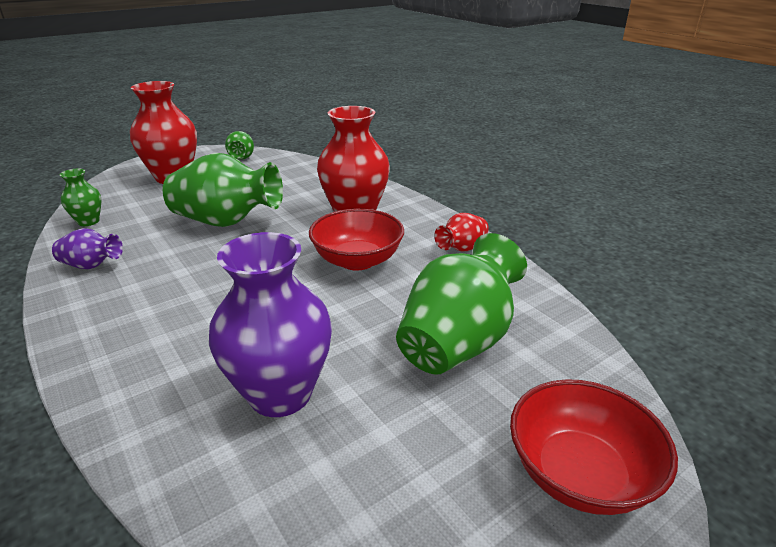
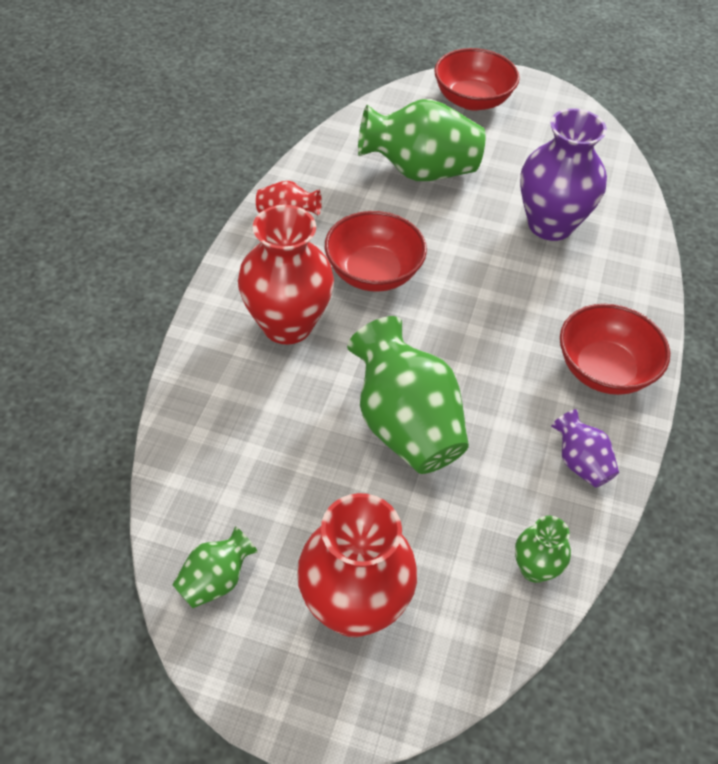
camera: 130 degrees left, 20 degrees up
none -> red bowl [560,304,670,395]

